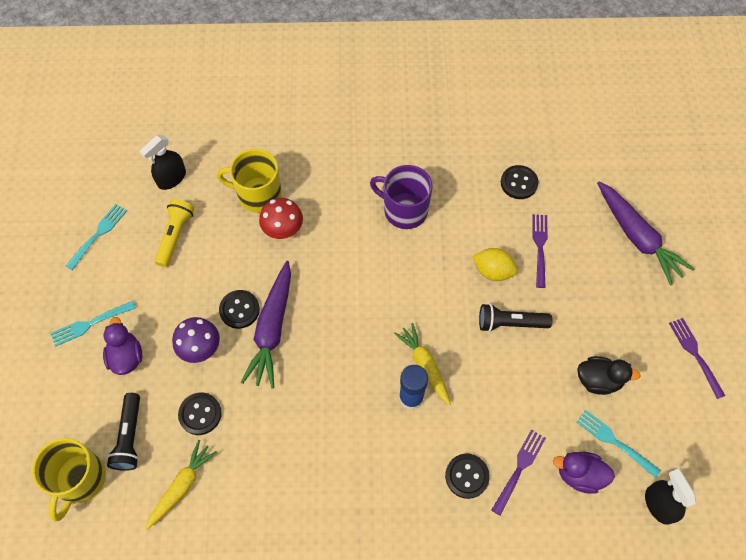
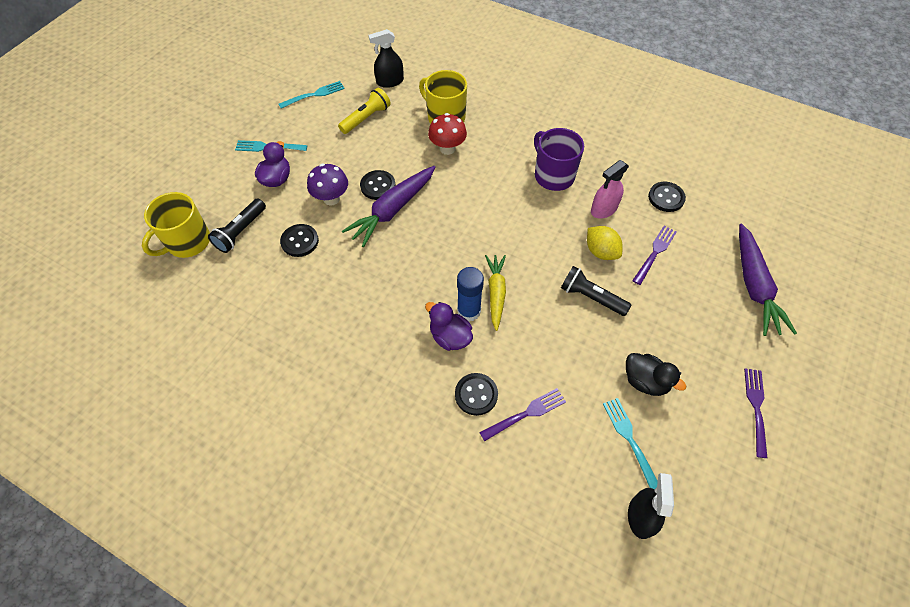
camera: 30 degrees right, 5 degrees down
yellow carrot [146,440,217,530] -> none
purple duck [553,452,615,494] -> purple duck moved to [425,302,473,351]
none -> pink spray bottle [591,160,629,219]

